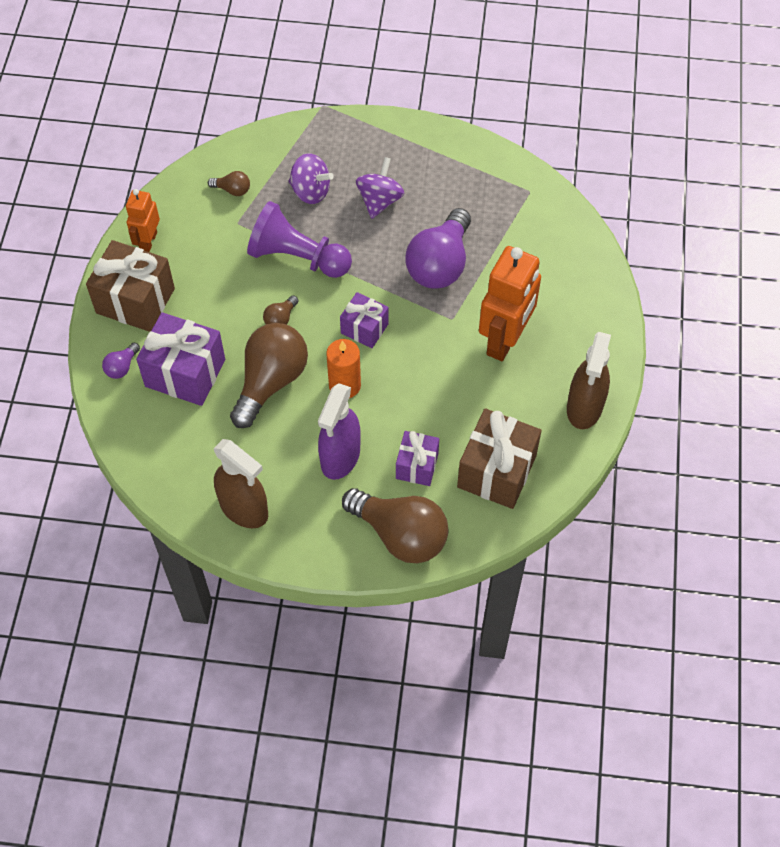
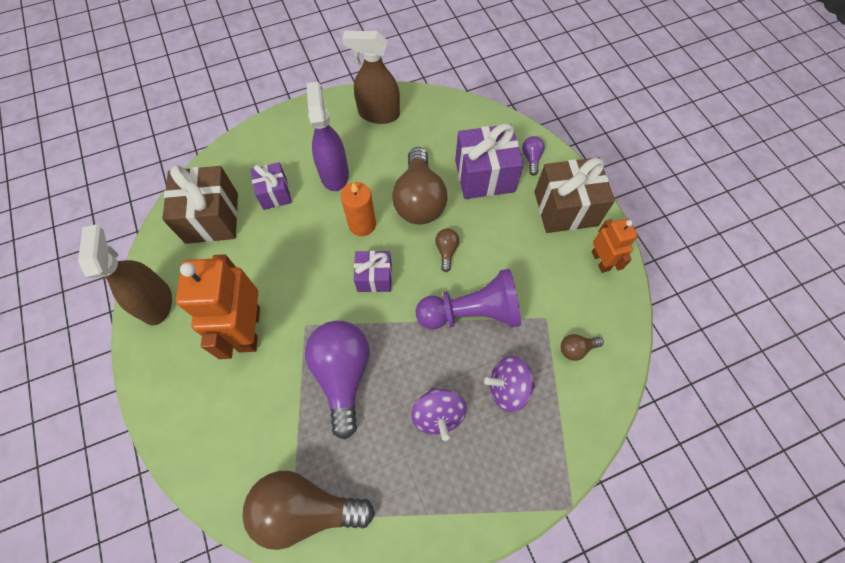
camera: 150 degrees right, 5 degrees up
brown light bulb [342,488,448,563] -> brown light bulb moved to [242,471,375,550]

